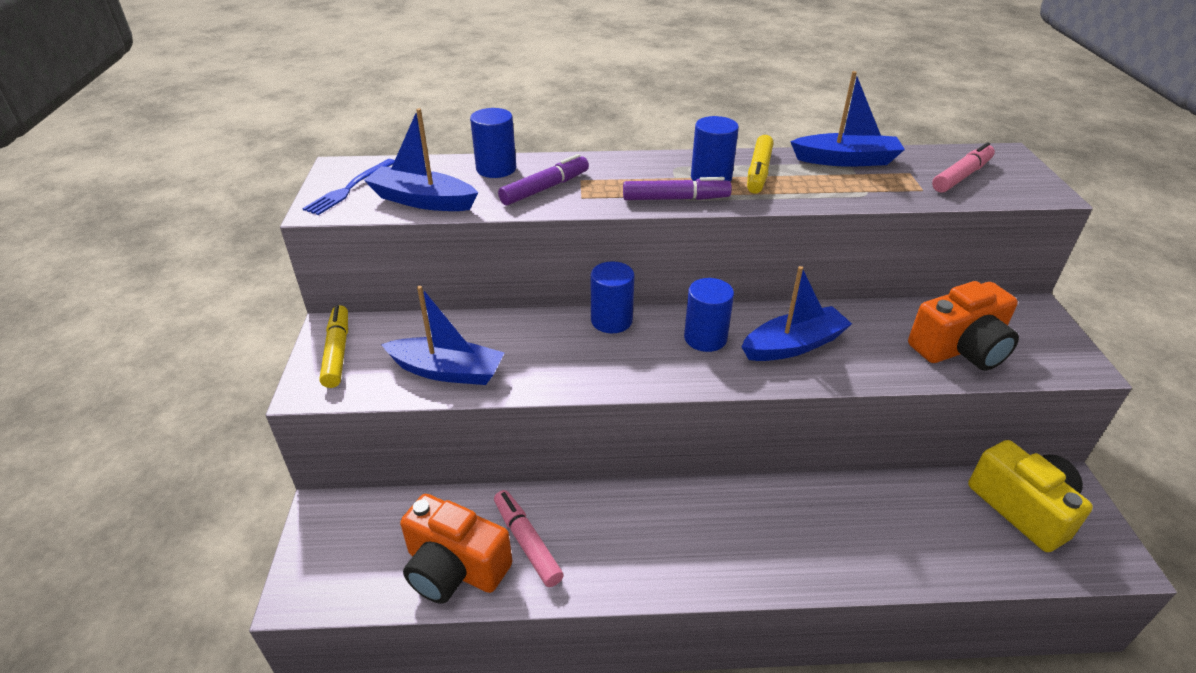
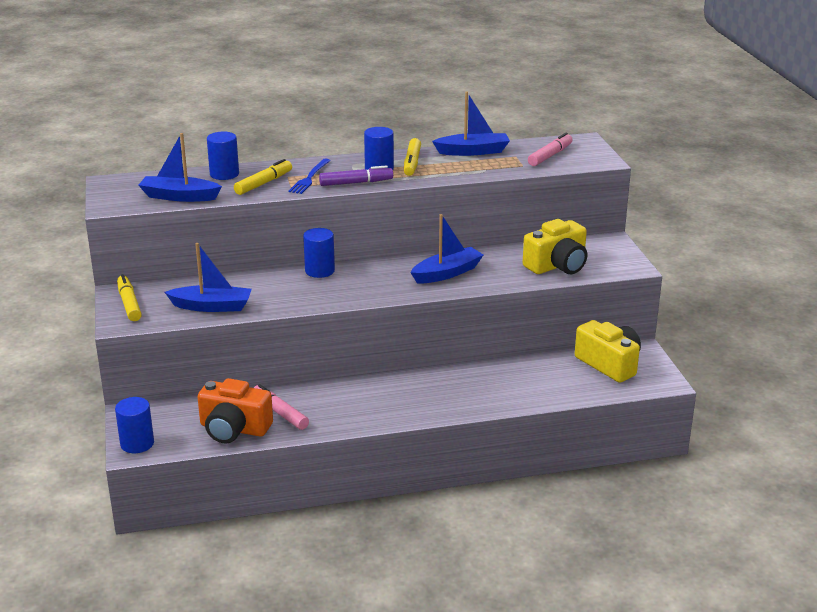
camera: 10 degrees left, 10 degrees down
blue fork [302,159,395,215] -> blue fork moved to [289,159,331,194]
purple marker [498,154,589,205] -> yellow marker [234,159,292,195]
blue cylinder [684,278,734,352] -> blue cylinder moved to [115,397,154,453]
orange camera [908,281,1019,371] -> yellow camera [523,219,587,274]

